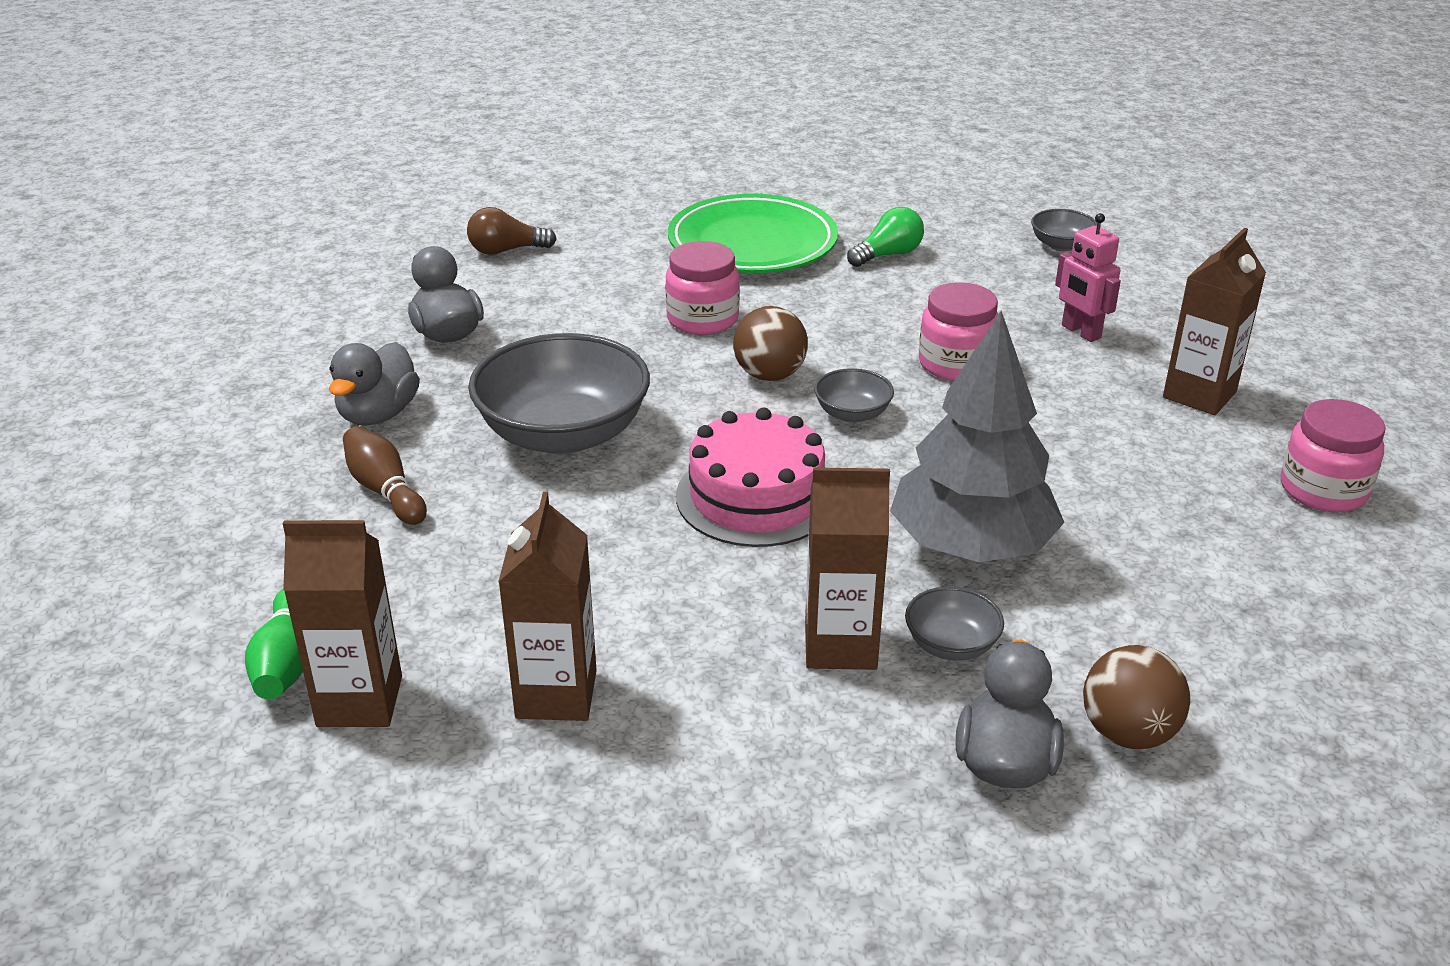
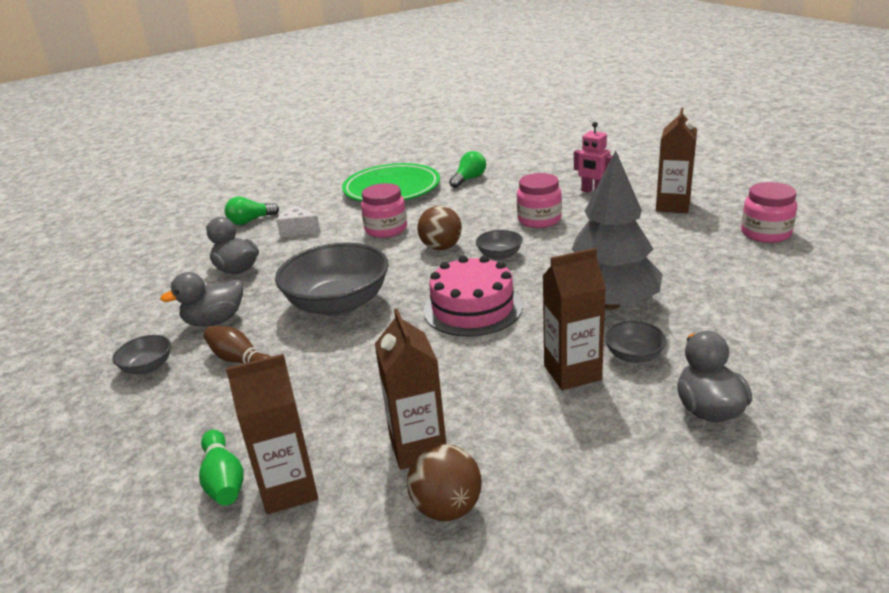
camera: 15 degrees left, 5 degrees down
grey duck [329,342,420,425] -> grey duck turned 60 degrees clockwise [160,272,243,326]
brown light bulb [467,207,557,255] -> green light bulb [225,196,279,225]
grey bowl [1031,209,1097,251] -> grey bowl moved to [113,335,171,374]
brown ball [1083,645,1190,749] -> brown ball moved to [407,444,482,521]
none -> white cheese [276,205,321,237]

